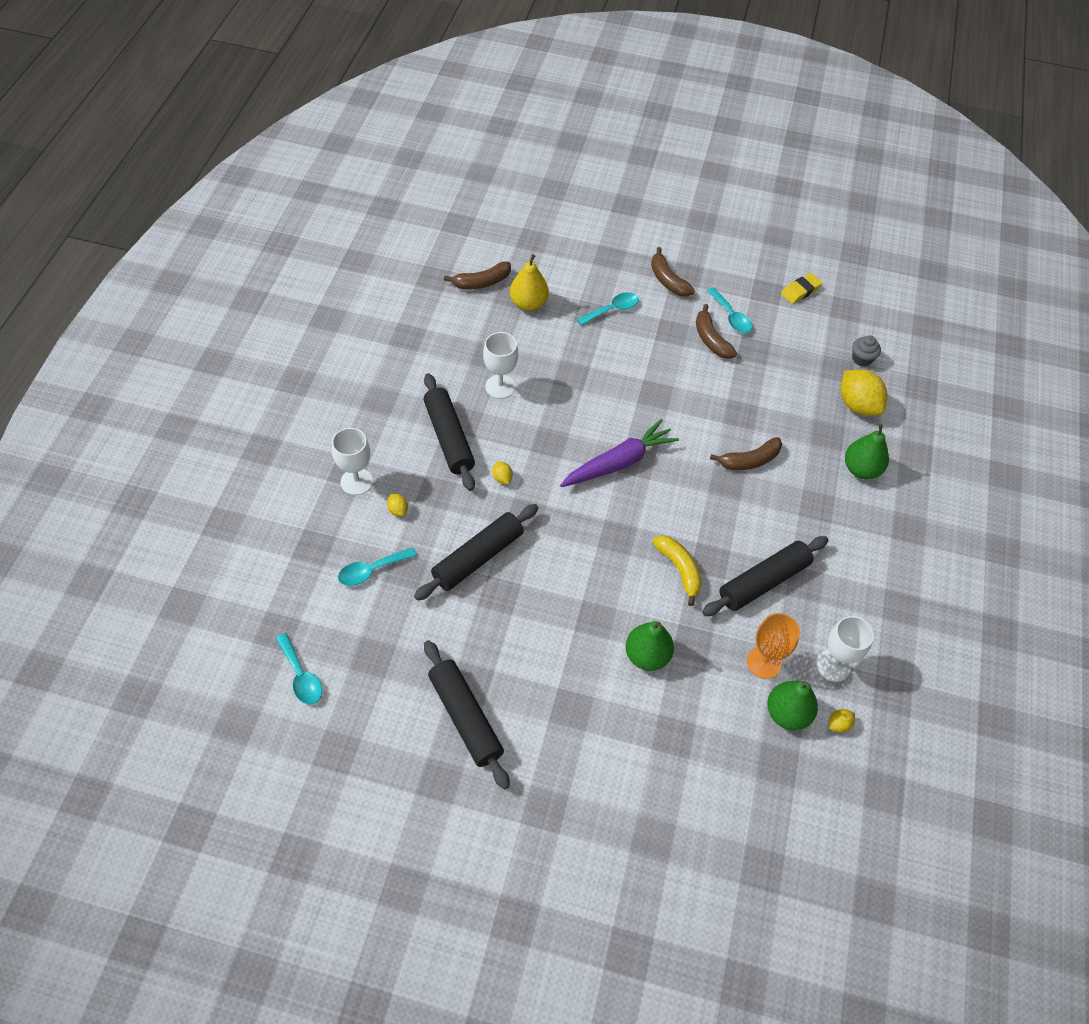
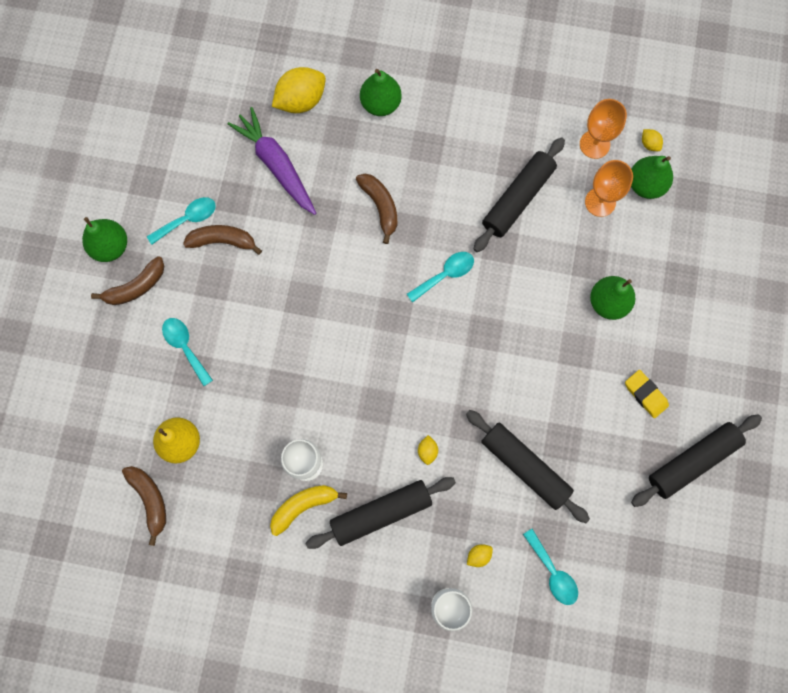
camera: 90 degrees left, 20 degrees up
turquoise spoon [276,633,322,705] -> turquoise spoon moved to [407,252,474,303]
yellow lemon [492,462,513,484] -> yellow lemon turned 60 degrees counterclockwise [418,435,438,465]
purple carrot [560,419,679,487] -> purple carrot moved to [228,107,316,215]
yellow banana [652,535,702,606] -> yellow banana moved to [270,485,347,536]
brown banana [696,304,737,359] -> brown banana turned 150 degrees counterclockwise [183,225,262,255]
black rolling pin [702,536,828,616] -> black rolling pin turned 75 degrees clockwise [473,137,565,252]
yellow eraser [781,273,822,304] -> yellow eraser moved to [625,370,669,418]
white goblet [816,616,874,682] -> orange goblet [580,99,627,159]
grey cupcake [852,336,881,367] -> none
none -> green pear [82,217,127,262]

